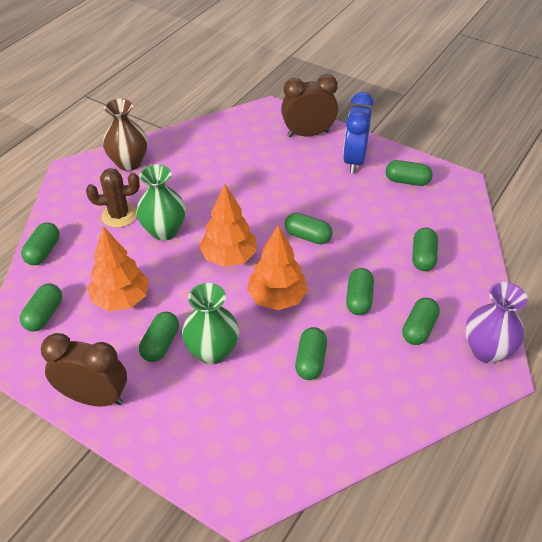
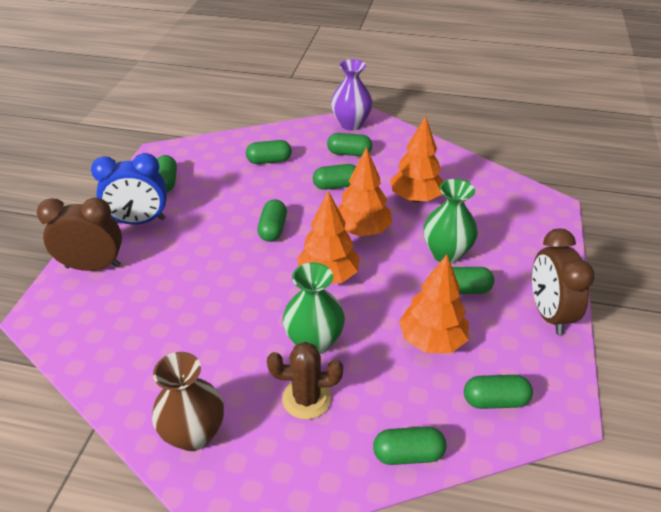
camera: 110 degrees left, 5 degrees down
brown cactus [86,168,140,228] -> brown cactus turned 60 degrees counterclockwise [267,342,343,419]
brown clock [281,74,338,137] -> brown clock turned 120 degrees clockwise [37,198,122,271]
green capsule [295,327,327,380] -> orange tree [390,116,444,202]

